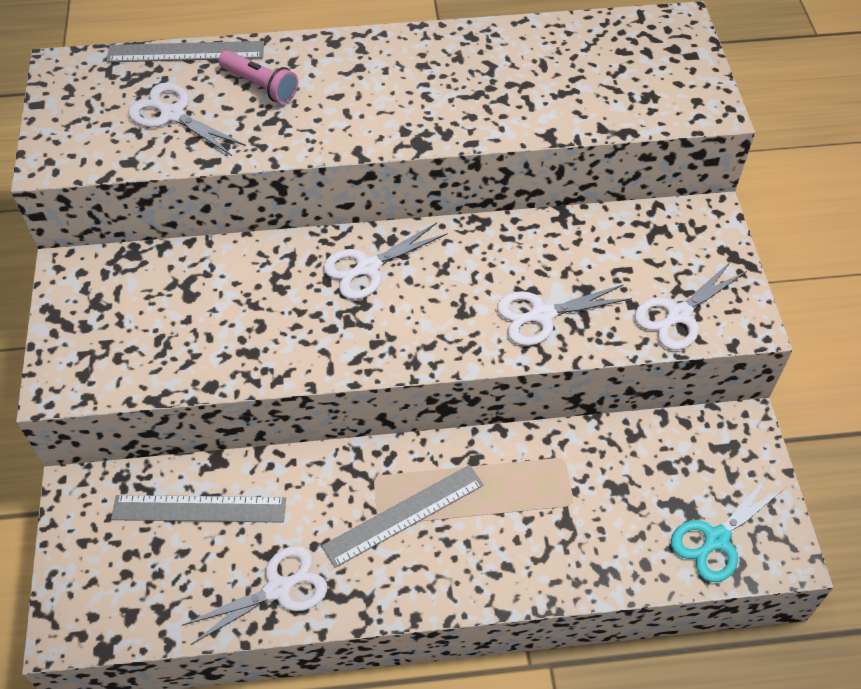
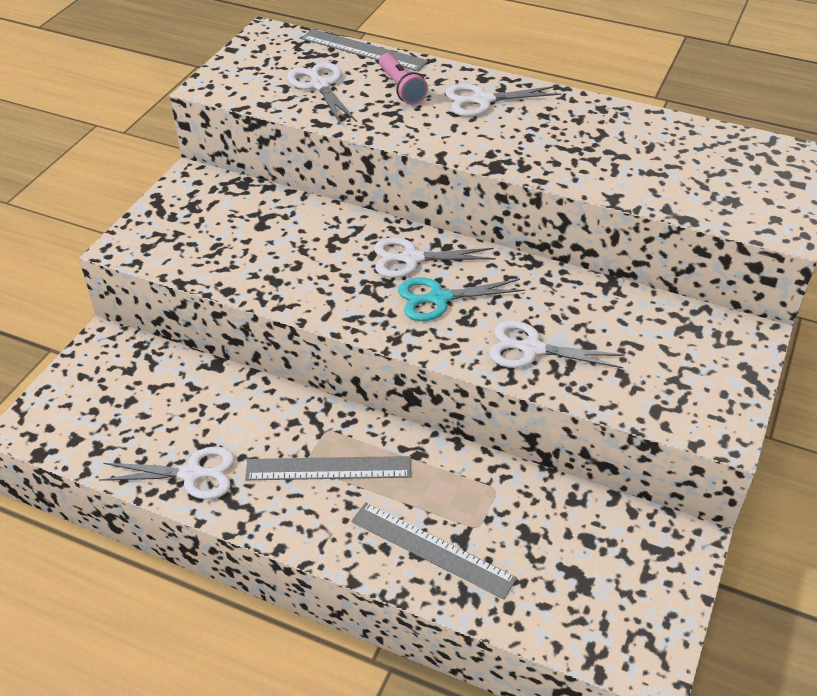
camera: 30 degrees right, 10 degrees down
grey ruler [111,495,286,523] -> grey ruler moved to [351,502,517,599]
white scissors [635,260,747,350] -> white scissors moved to [445,84,561,117]
turquoise scissors [671,475,786,582] -> turquoise scissors moved to [398,277,525,321]

